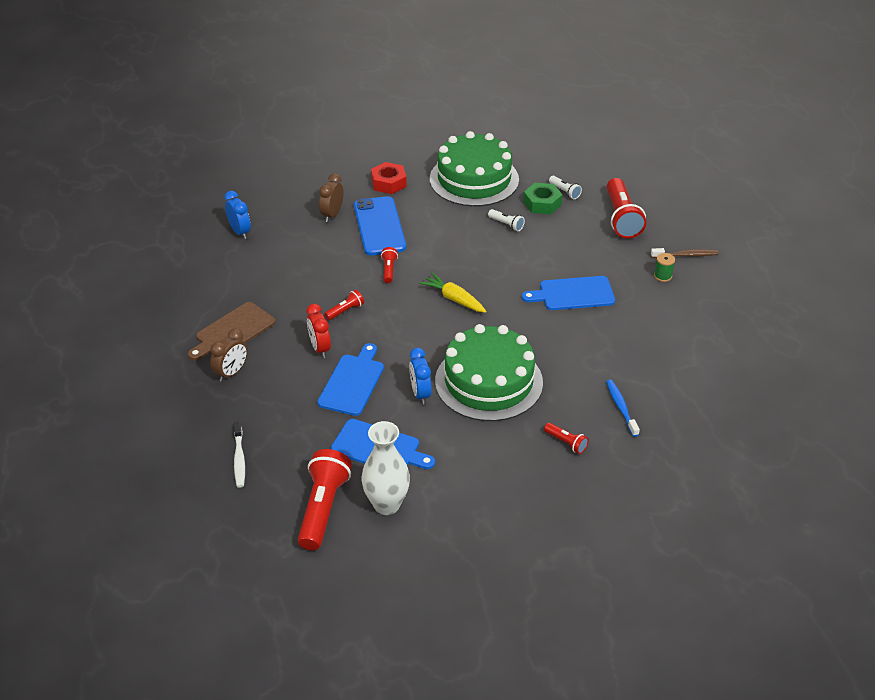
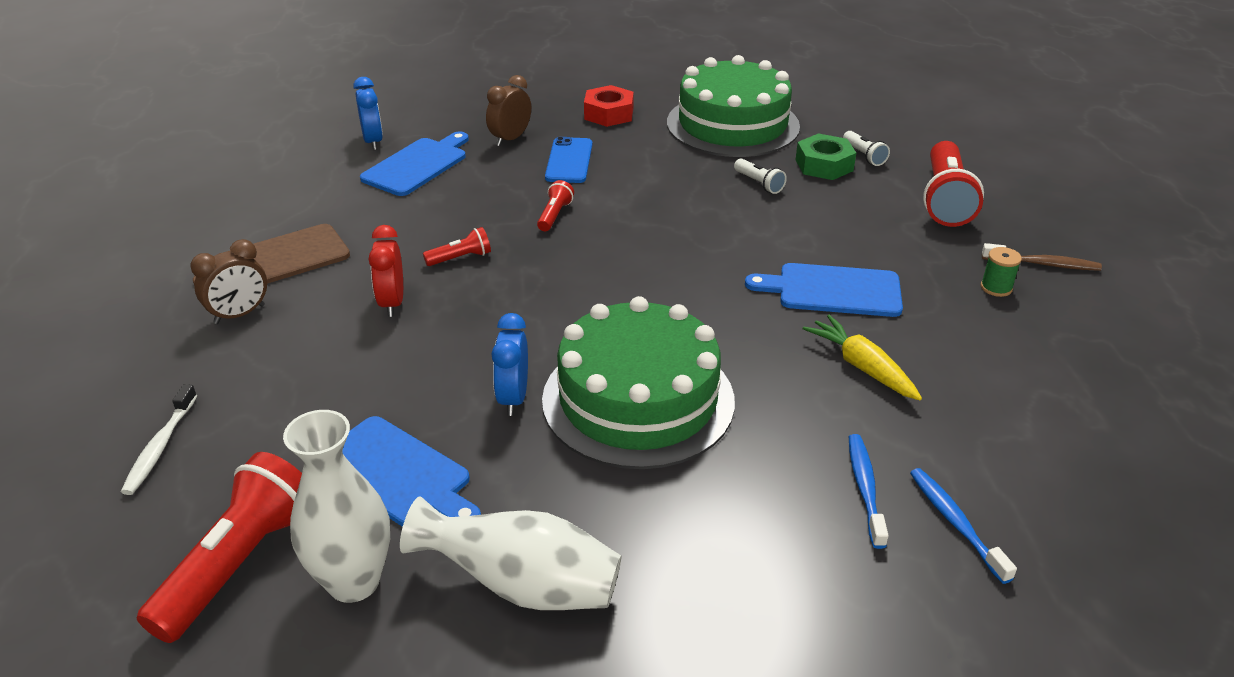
camera: 15 degrees right, 5 degrees down
blue cutting board [317,343,384,416] -> blue cutting board moved to [360,132,469,196]
blue phone [354,196,406,255] -> blue phone [545,137,592,183], size x0.65
yellow carrot [419,273,486,313] -> yellow carrot moved to [803,315,922,400]
red flashlight [544,423,589,454] -> none
none -> white vase [400,496,621,610]
none -> blue toothbrush [910,468,1017,584]

